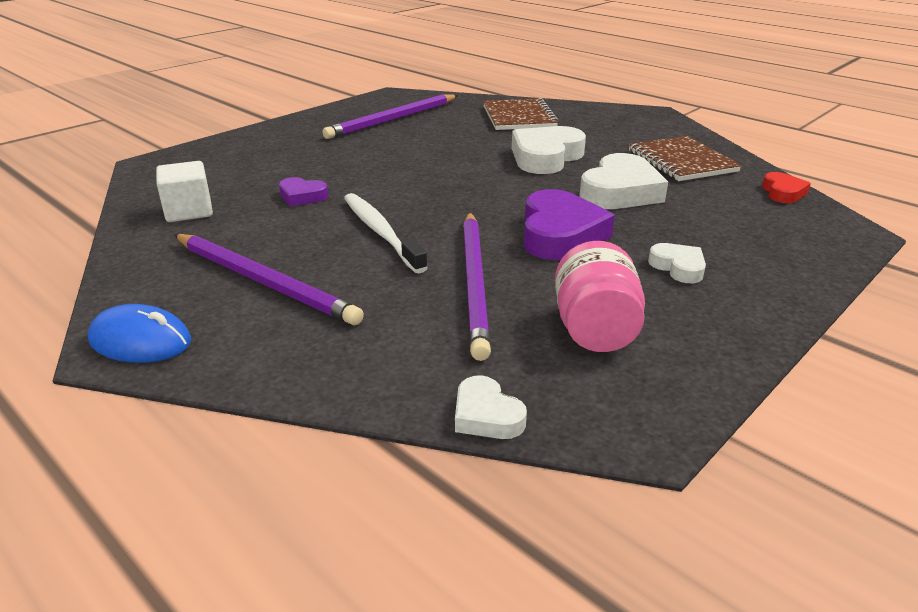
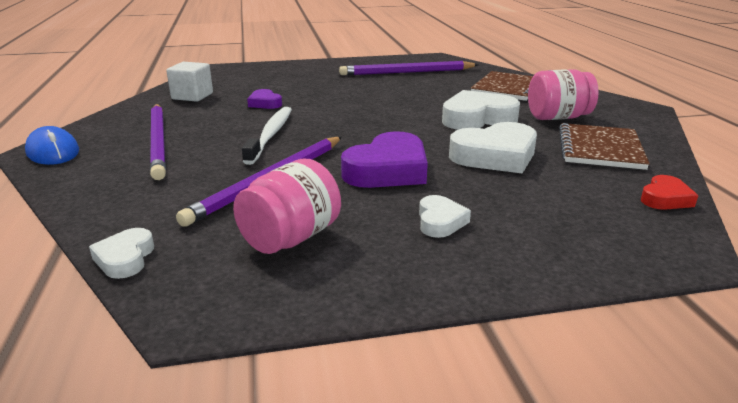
camera: 35 degrees right, 5 degrees down
none -> pink jar [528,69,599,120]

